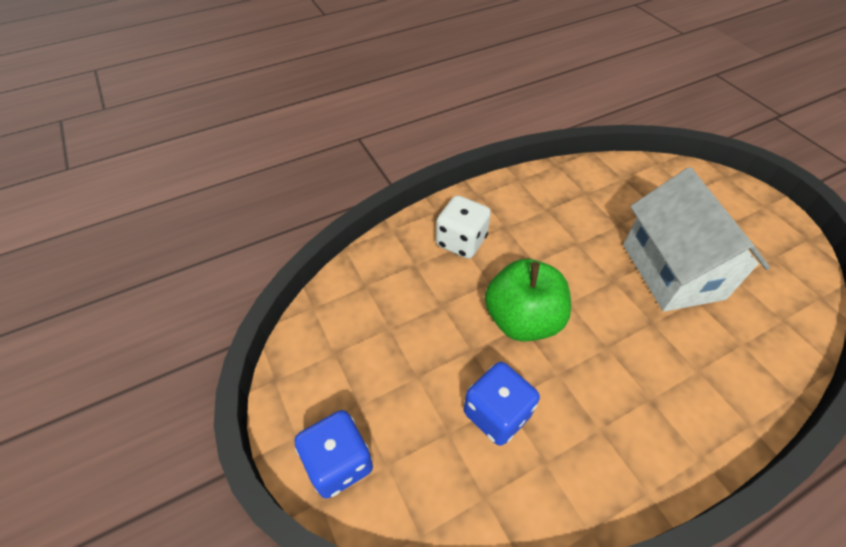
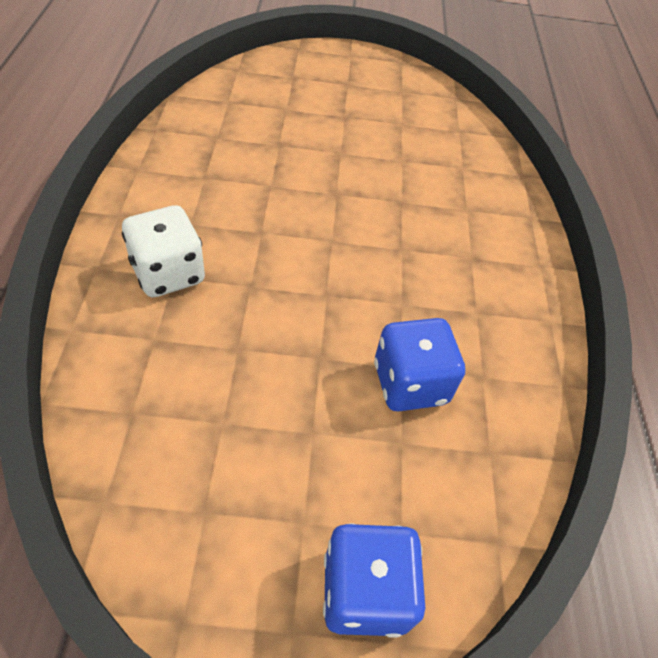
camera: 65 degrees left, 0 degrees up
green apple [485,259,571,342] -> none
white house [623,167,770,312] -> none

